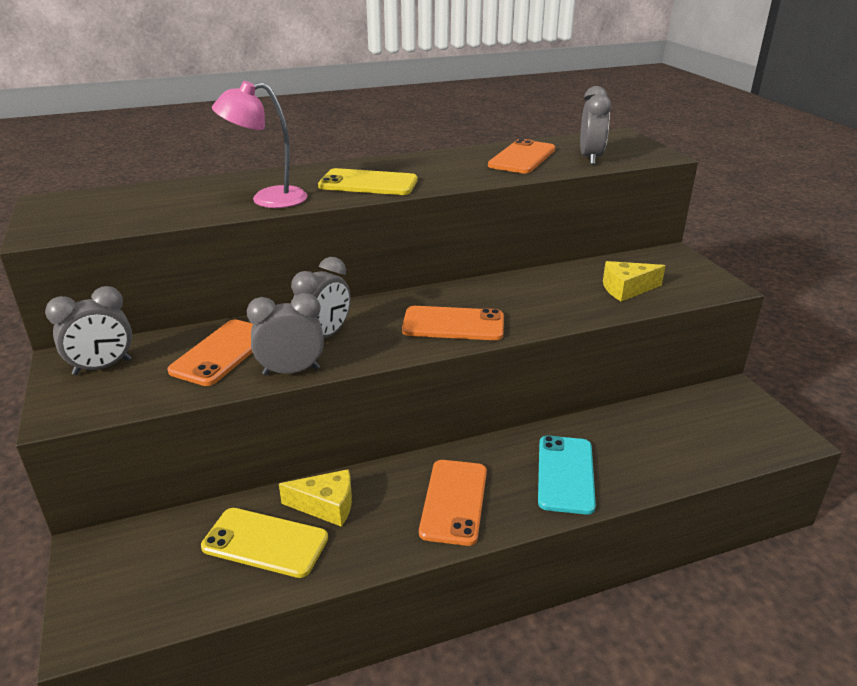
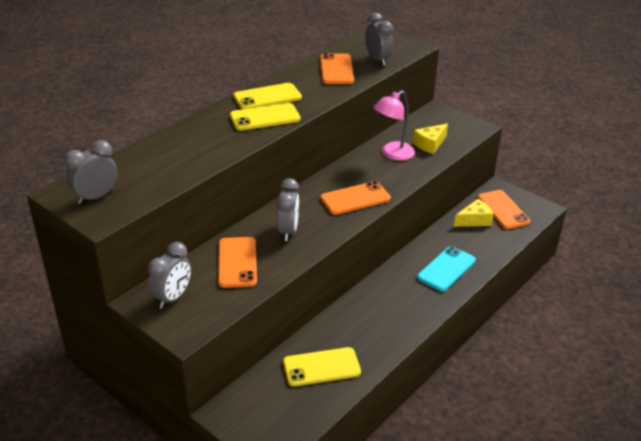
camera: 30 degrees left, 5 degrees up
pink lamp [212,81,307,208] -> pink lamp moved to [373,91,415,160]
grey clock [247,293,324,375] -> grey clock moved to [64,140,117,204]
yellow cheese [279,469,352,527] -> yellow cheese moved to [454,199,494,227]
orange phone [419,460,487,546] -> orange phone moved to [478,190,530,229]
turquoise phone [538,436,596,515] -> turquoise phone turned 60 degrees clockwise [417,246,476,292]
none -> yellow phone [233,83,302,109]

